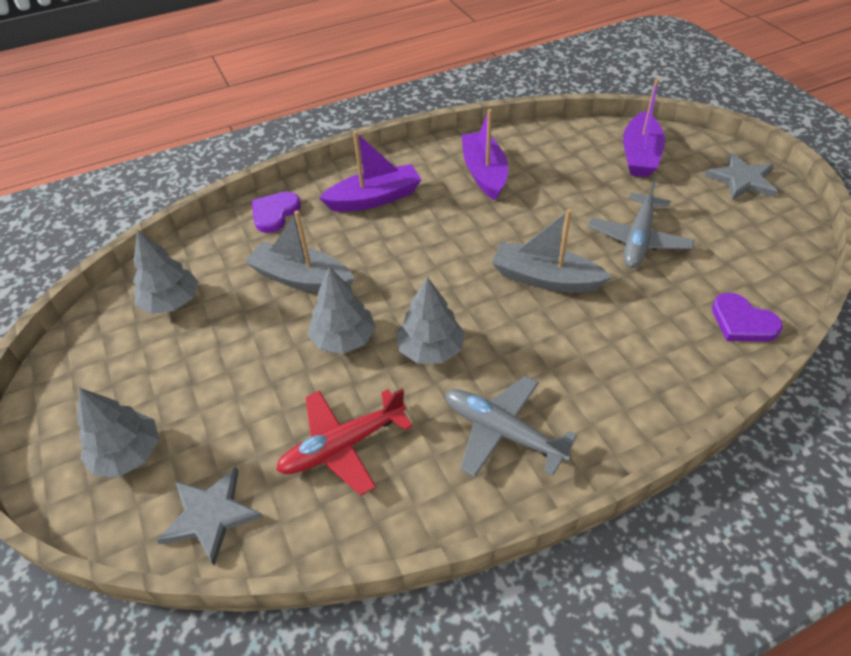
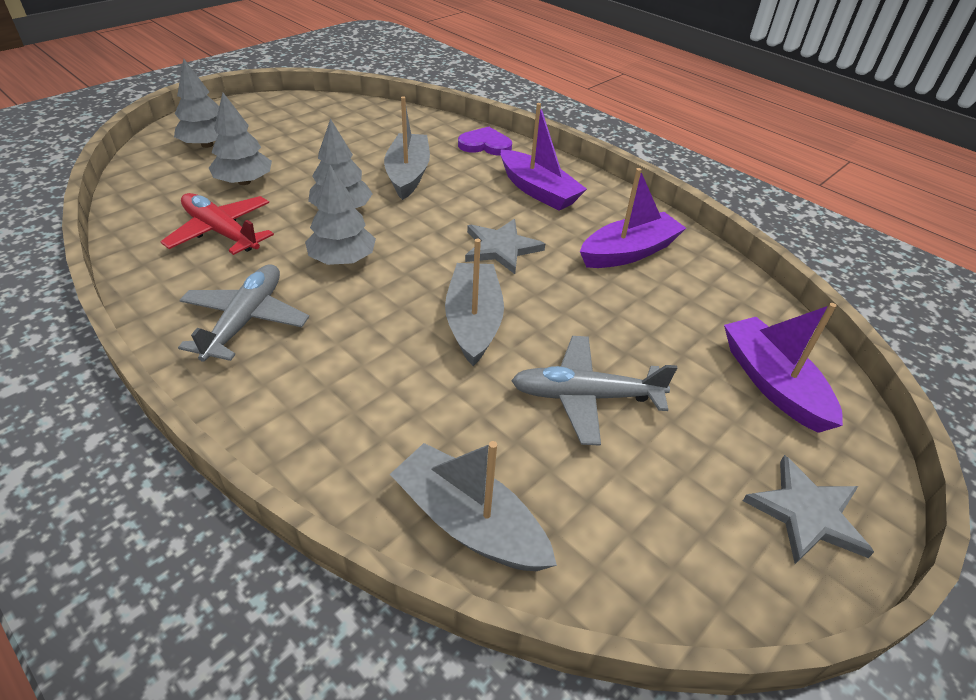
camera: 65 degrees right, 5 degrees down
grey tree [133,230,198,314] -> grey tree moved to [209,93,272,185]
grey star [156,467,263,566] -> grey star moved to [465,219,545,274]
purple boat [623,78,665,177] -> purple boat turned 75 degrees clockwise [724,303,843,433]
purple heart [712,293,783,342] -> grey boat [390,441,557,571]

